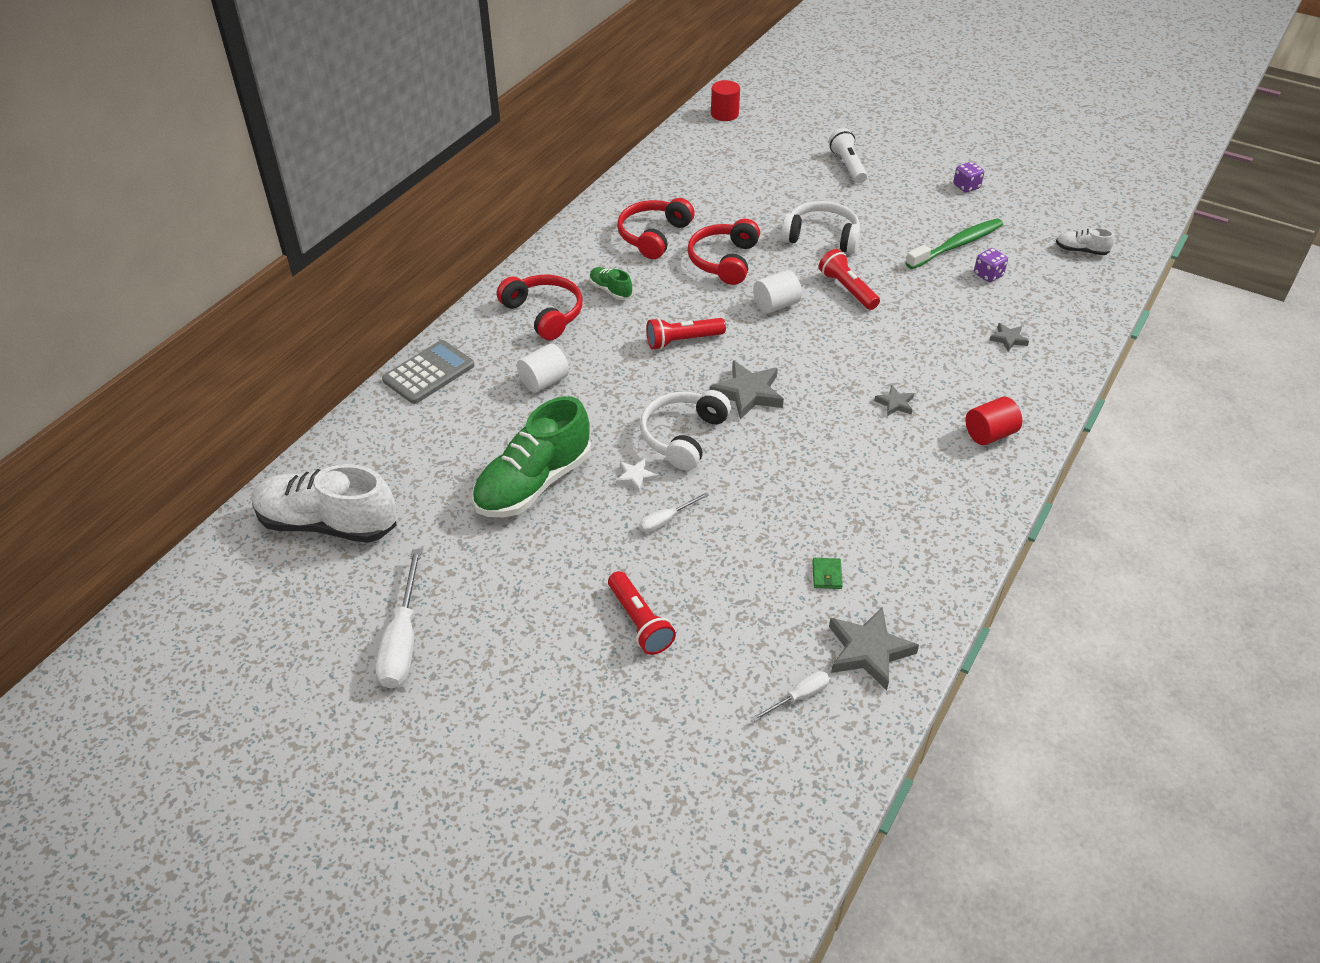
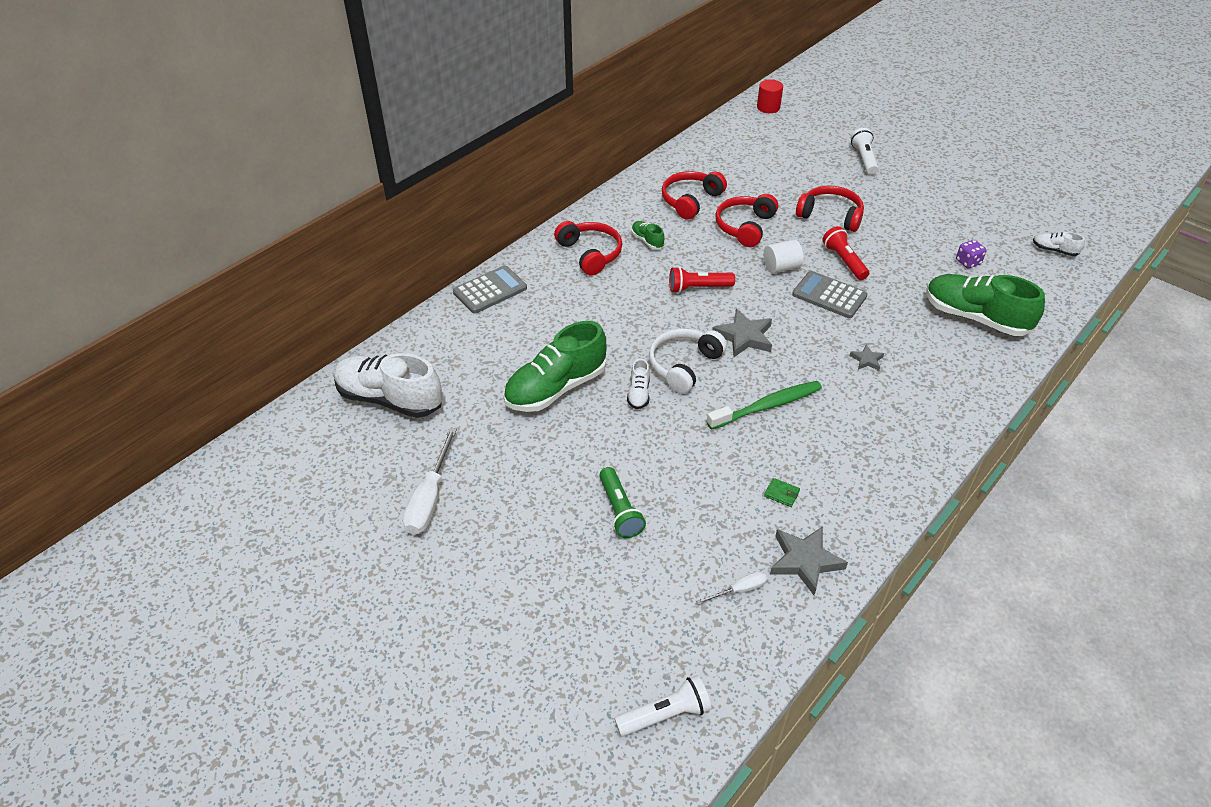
camera: 10 degrees right, 0 degrees up
white cylinder [517,344,569,393] -> none
red flashlight [608,571,676,655] -> green flashlight [599,467,646,538]
white star [616,458,658,494] -> white shoe [627,359,650,409]
white screwdriver [639,493,709,533] -> none
white headphones [781,201,861,253] -> red headphones [796,186,864,232]
green wallet [812,558,843,589] -> green wallet turned 75 degrees counterclockwise [764,478,800,507]
green toothbrush [906,218,1003,269] -> green toothbrush moved to [707,381,822,430]
purple dice [953,162,984,193] -> none
red cylinder [965,397,1022,445] -> none
grey star [989,323,1029,352] -> green shoe [926,274,1045,336]
none -> white flashlight [614,675,711,736]
none -> grey calculator [792,271,868,318]

